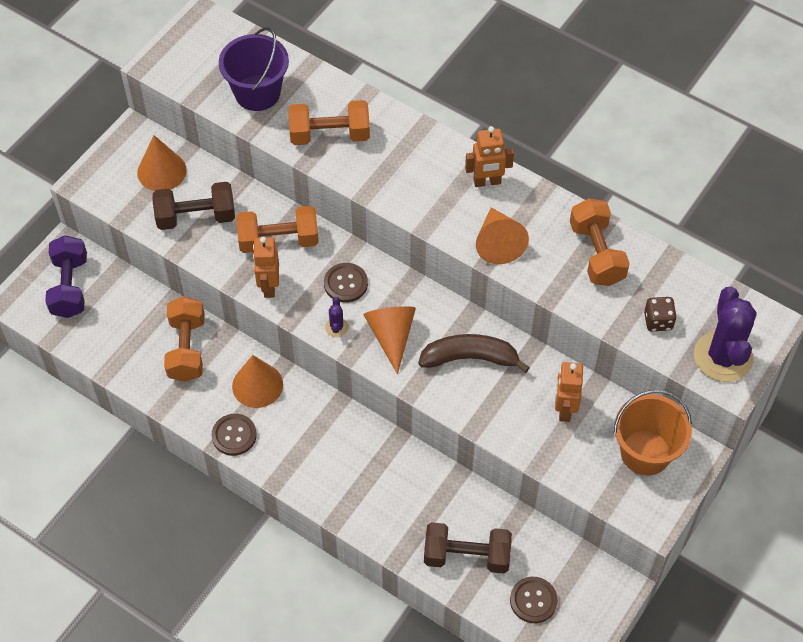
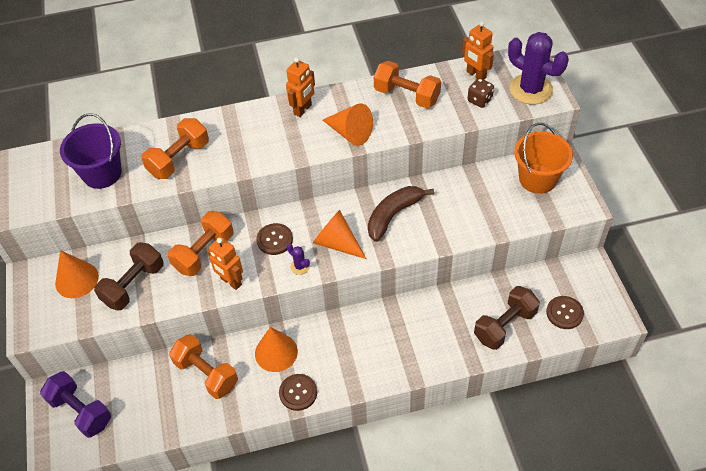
camera: 45 degrees left, 5 degrees down
orange robot [555,362,583,422] -> orange robot moved to [462,21,494,80]

